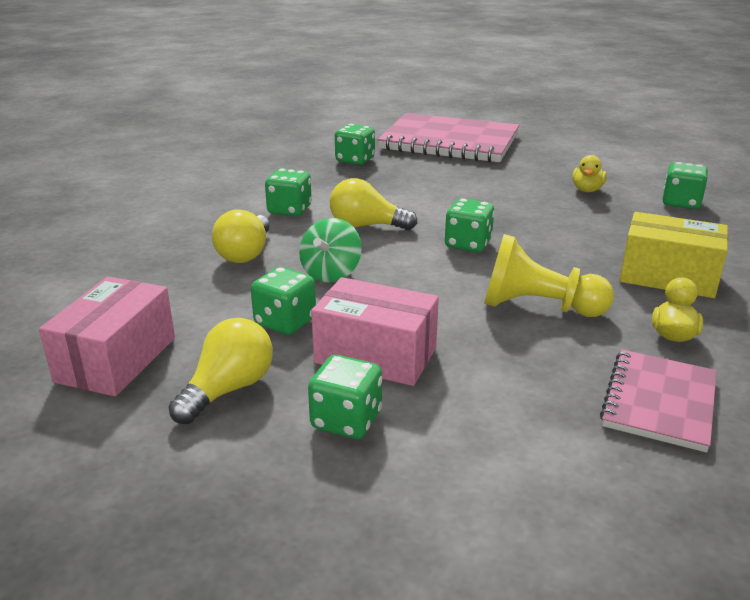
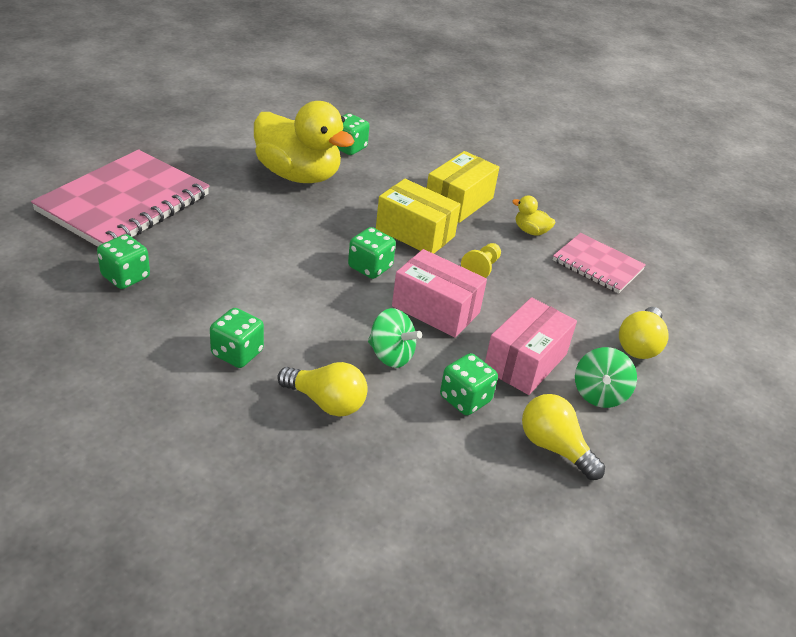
camera: 80 degrees left, 10 degrees up
pink box [39,277,175,396] -> pink box moved to [392,249,487,338]
green dice [308,355,382,439] -> green spinning top [575,347,637,408]
yellow light bulb [330,178,417,230] -> yellow light bulb moved to [619,307,669,359]
yellow pawn [484,234,614,317] -> yellow pawn [461,243,501,278], size x0.58
yellow duck [572,155,607,192] -> yellow duck [254,101,354,183], size x2.48
none -> yellow box [376,179,461,254]

